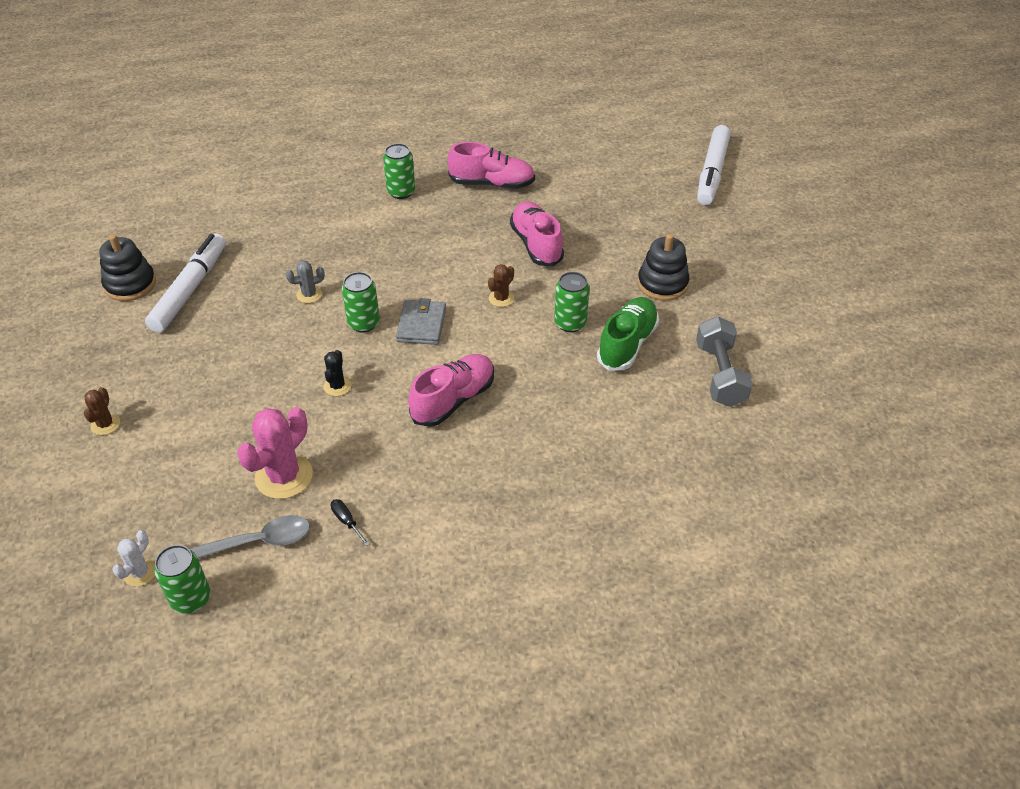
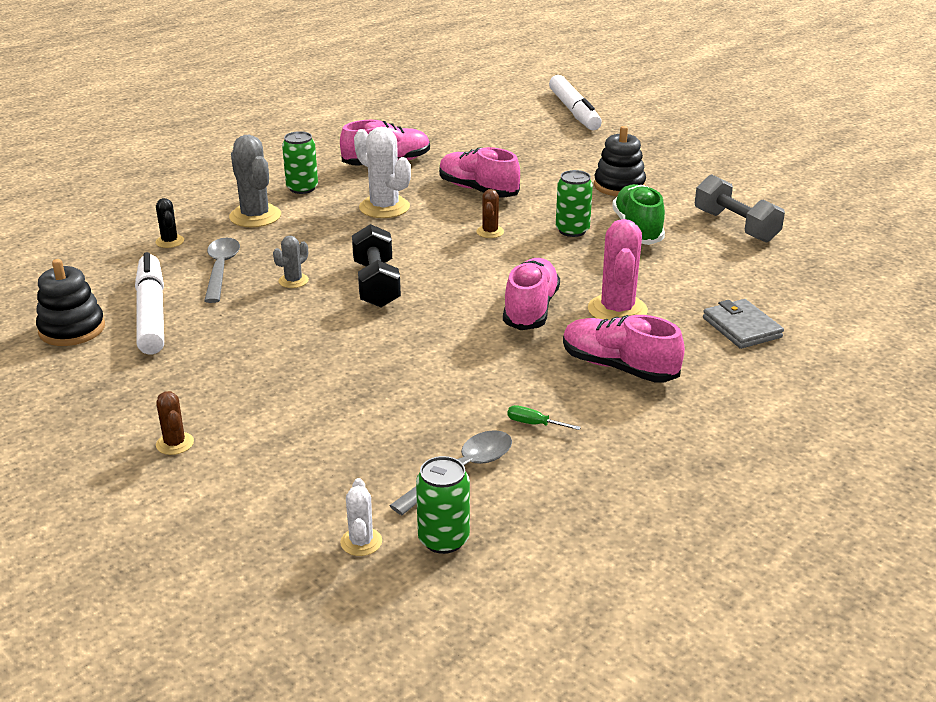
camera: 30 degrees left, 15 degrees down
pink cactus [237,407,313,499] -> pink cactus moved to [588,219,648,320]
black cactus [323,350,351,396] -> black cactus moved to [155,198,184,248]
black screwdriver [331,499,370,546] -> green screwdriver [507,405,581,430]
green can [342,272,380,332] -> black dumbbell [352,224,401,308]
grey wallet [396,298,446,345] -> grey wallet moved to [703,299,784,349]
none -> grey spoon [204,238,240,303]
none -> grey cactus [229,135,281,227]
none -> white cactus [354,127,411,218]
none -> pink shoe [563,315,685,383]

